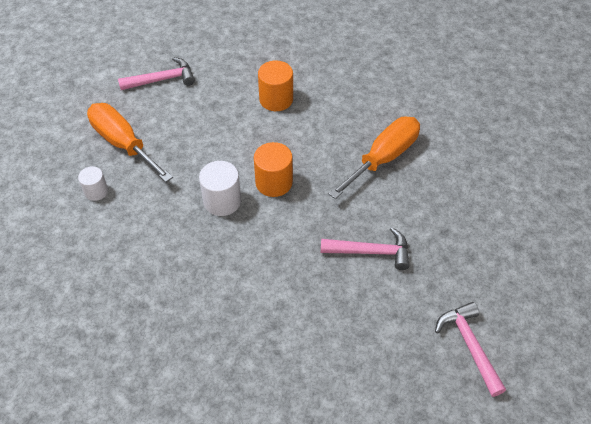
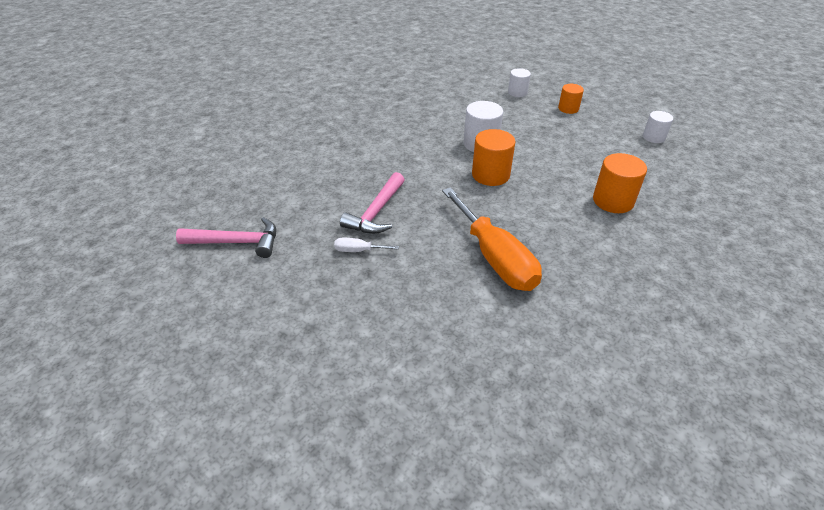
camera: 110 degrees right, 10 degrees down
orange screwdriver [87,103,173,182] -> orange cylinder [558,84,584,114]
pink hammer [118,57,195,90] -> white cylinder [643,111,673,143]
none -> white screwdriver [334,238,399,252]

